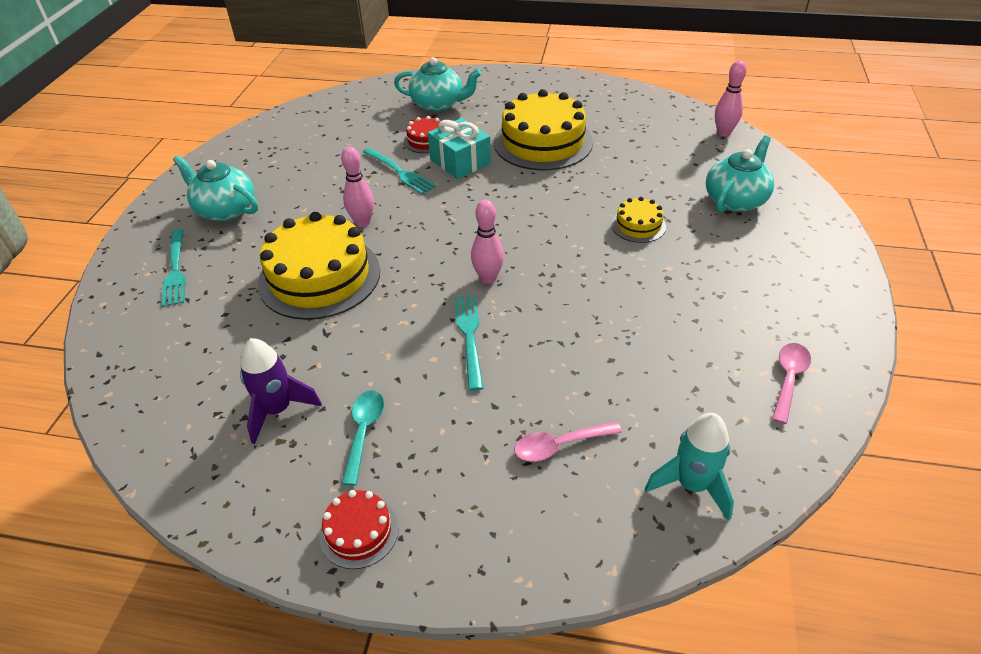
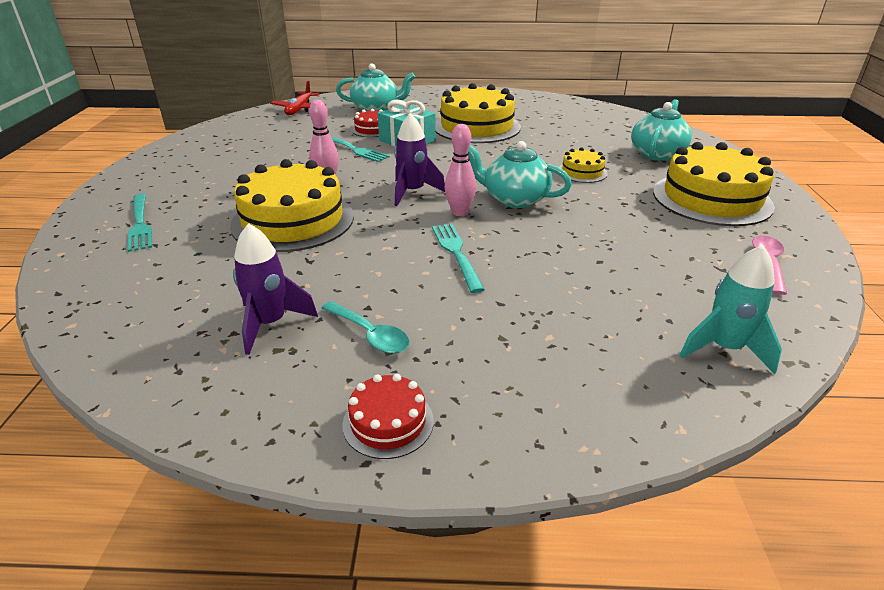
camera: 10 degrees left, 10 degrees down
turquoise teapot [173,155,258,221] -> turquoise teapot moved to [468,141,572,208]
turquoise spoon [342,390,384,486] -> turquoise spoon turned 135 degrees clockwise [322,301,410,353]
pink spoon [514,421,622,462] -> none
pink bowling pin [715,60,747,137] -> none
none -> red plane [270,81,326,115]
none -> purple rocket [394,113,445,206]
none -> yellow cake [653,142,775,226]

